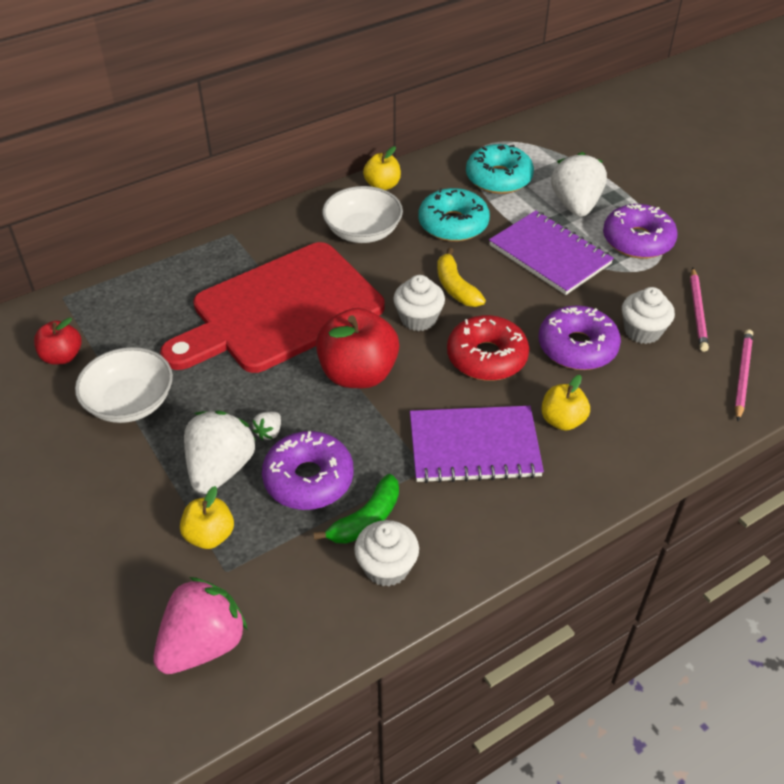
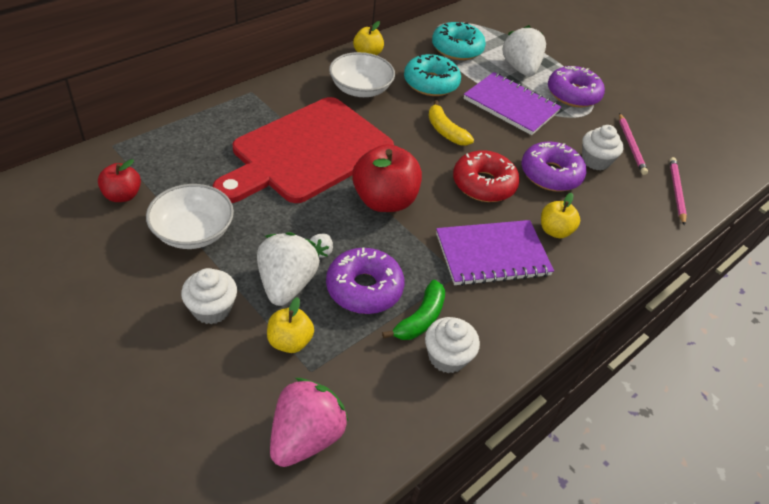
camera: 15 degrees left, 0 degrees up
white cupcake [393,275,445,331] -> white cupcake moved to [181,268,237,324]

